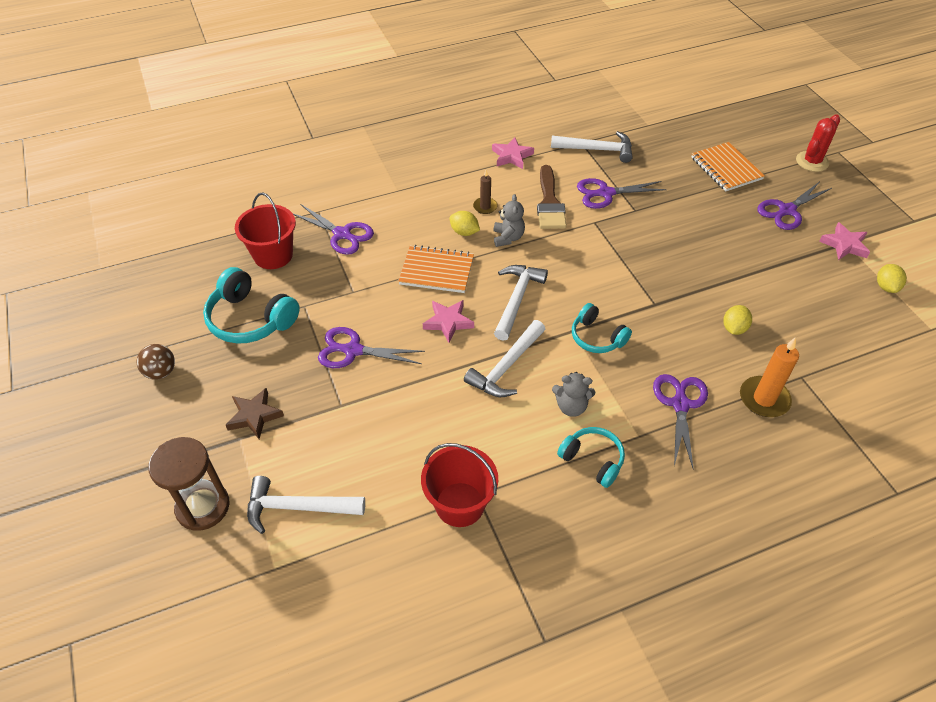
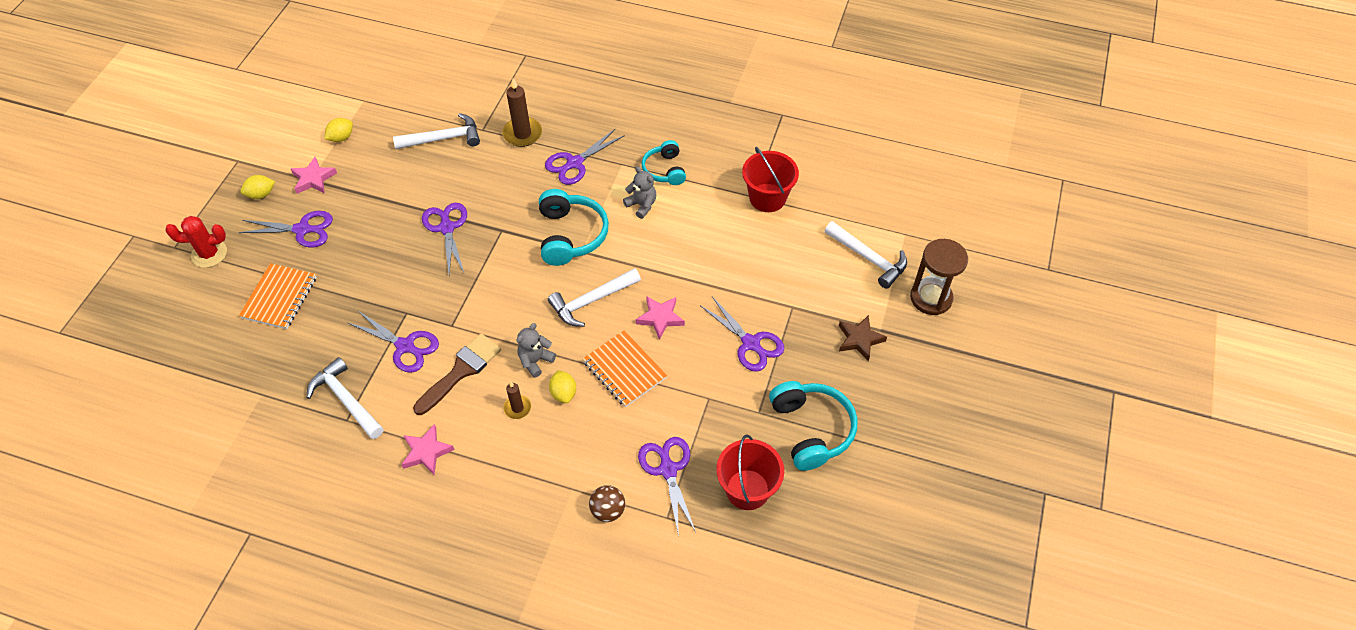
camera: 140 degrees left, 5 degrees up
brown ball [137,344,175,380] -> brown ball moved to [589,485,625,522]
white hammer [464,320,545,397] -> white hammer moved to [393,113,480,149]
turquoise headphones [572,303,632,353] -> turquoise headphones [539,189,609,266], size x1.59
yellow lemon [723,305,752,335] -> yellow lemon moved to [240,175,275,199]
orange candle [740,337,799,417] -> brown candle [502,79,542,147]
none -> purple scissors [422,203,467,274]

